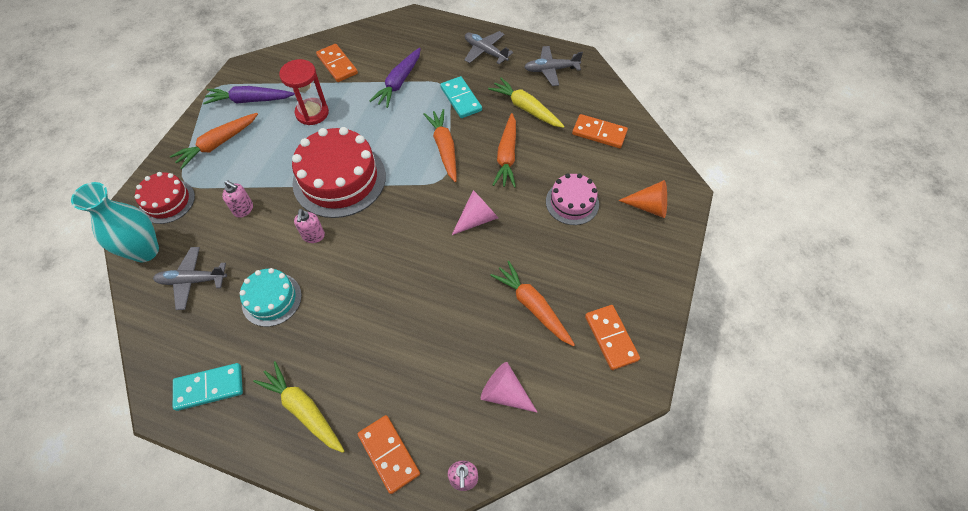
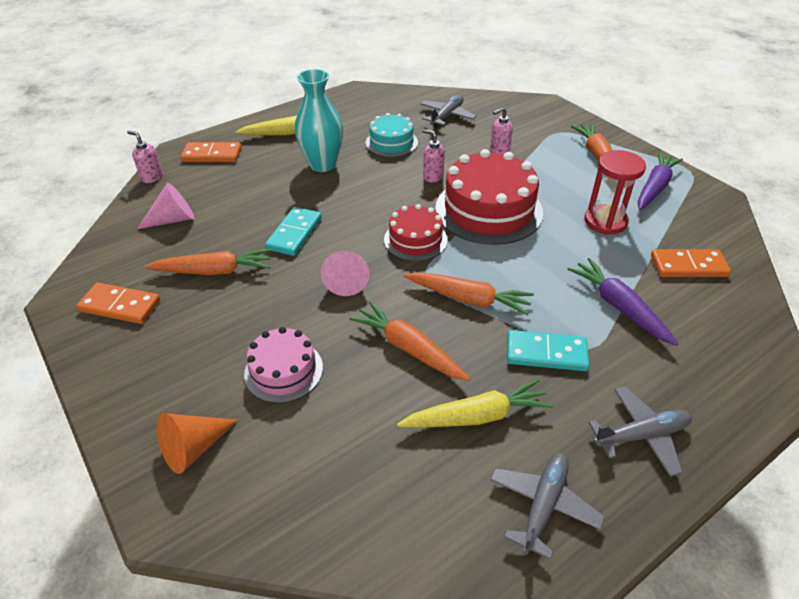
camera: 125 degrees right, 15 degrees down
turquoise vase [71,182,159,262] -> turquoise vase moved to [295,69,343,172]
red cake [135,172,195,224] -> red cake moved to [384,204,448,261]
turquoise domino [173,363,243,411] -> turquoise domino moved to [265,207,322,256]
orange domino [572,114,628,148] -> none

